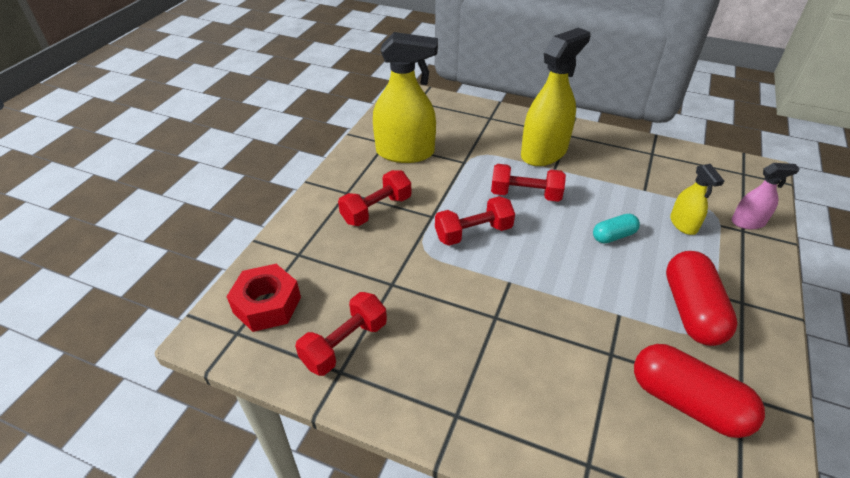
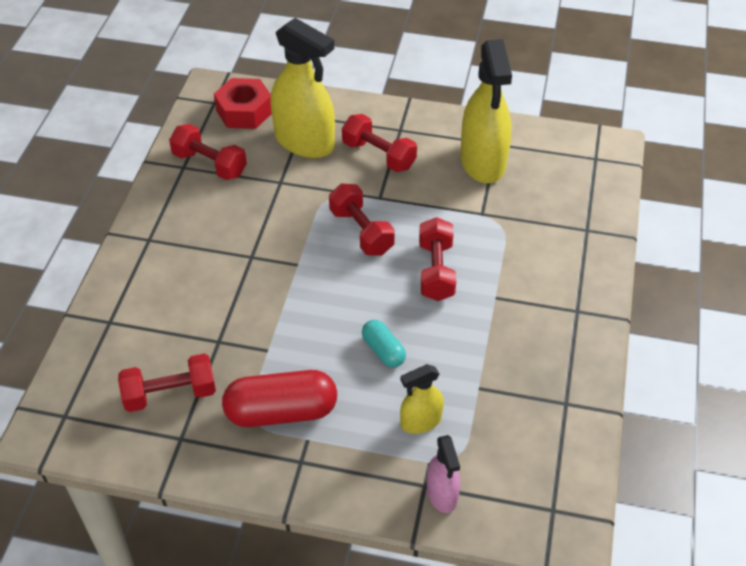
camera: 80 degrees right, 5 degrees up
yellow spray bottle [521,27,590,166] -> yellow spray bottle moved to [270,18,335,158]
red capsule [634,344,765,438] -> red dumbbell [118,353,216,412]

